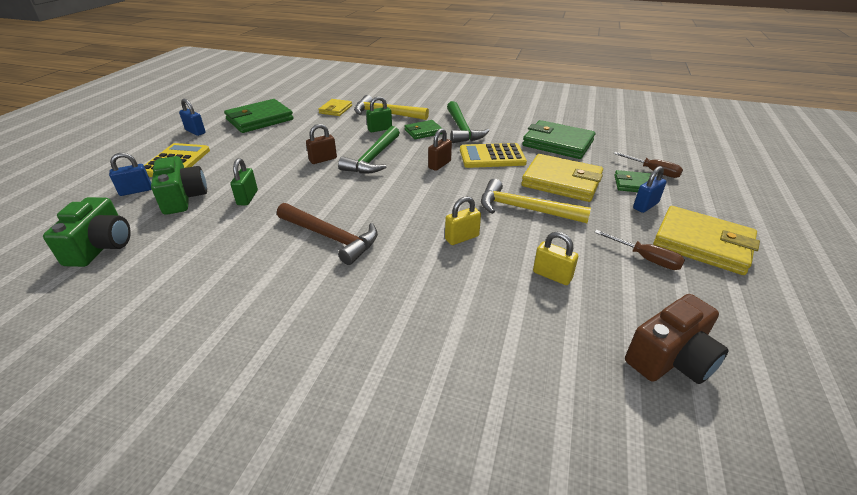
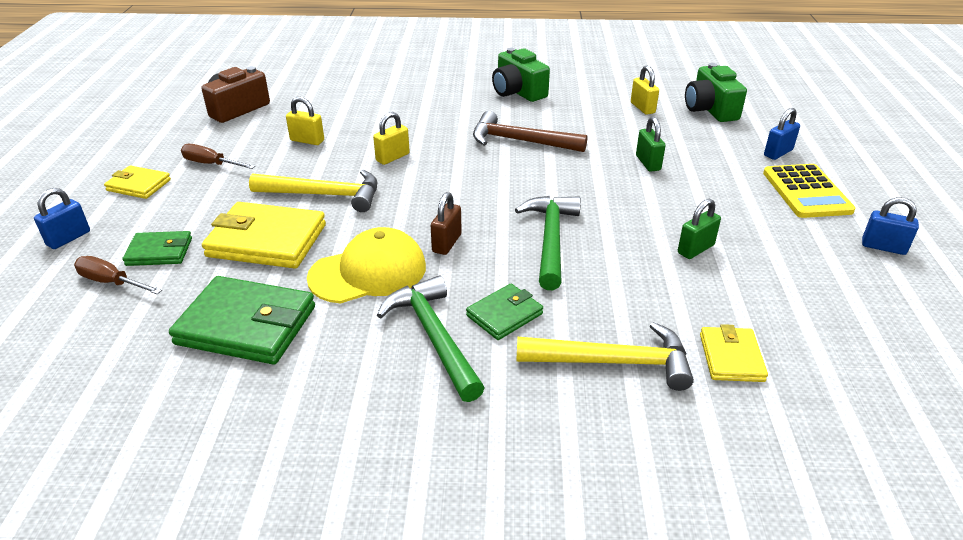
camera: 165 degrees right, 0 degrees up
green camera [151,156,207,215] -> green camera moved to [492,48,550,102]
green wallet [224,99,294,133] -> none
brown padlock [306,124,337,164] -> none
green padlock [366,96,392,132] -> green padlock moved to [678,199,721,259]
yellow calculator [460,143,527,168] -> yellow cap [307,227,426,304]
blue padlock [633,166,667,213] -> blue padlock moved to [34,188,90,249]
yellow wallet [653,206,760,275] -> yellow wallet [104,165,171,199], size x0.56
none -> yellow padlock [631,65,659,115]

